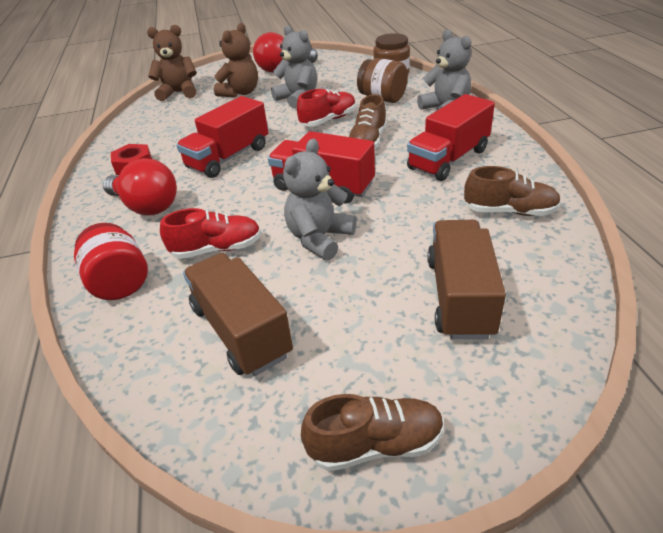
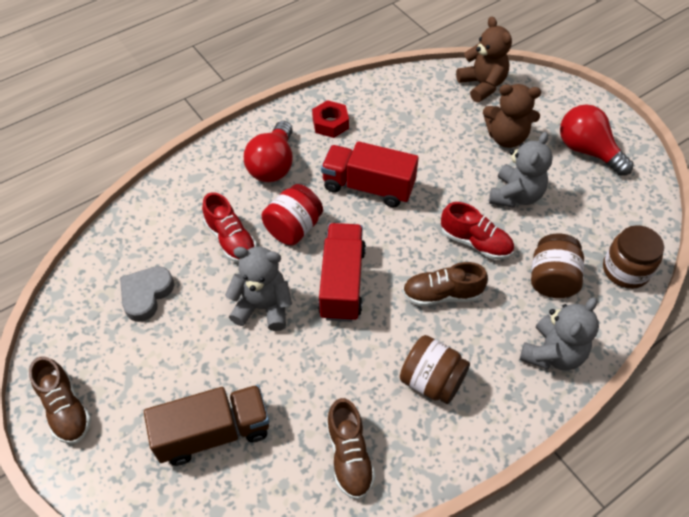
camera: 65 degrees right, 15 degrees up
red jar [74,223,148,300] -> red jar moved to [261,184,323,245]
brown truck [183,253,293,376] -> grey heart [120,266,174,322]
red truck [407,94,495,181] -> brown jar [400,335,470,404]

